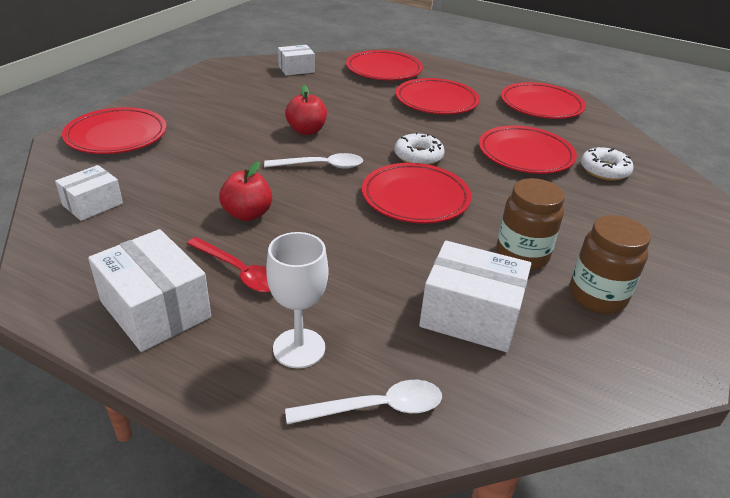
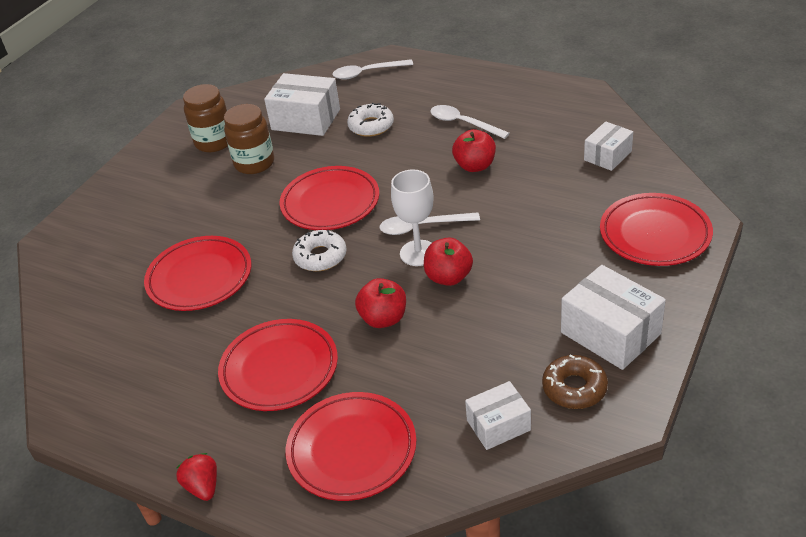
camera: 175 degrees left, 5 degrees up
white box [88,229,211,352] -> white box moved to [561,265,666,370]
red spoon [187,237,271,293] -> white spoon [430,105,510,139]
white goblet [266,232,328,368] -> white goblet moved to [391,169,433,266]
red plate [501,82,586,119] -> none
white donut [581,147,634,181] -> white donut moved to [347,103,394,137]
none -> red strawberry [176,453,217,501]
none -> red apple [355,278,406,328]
none -> brown donut [542,355,608,409]

